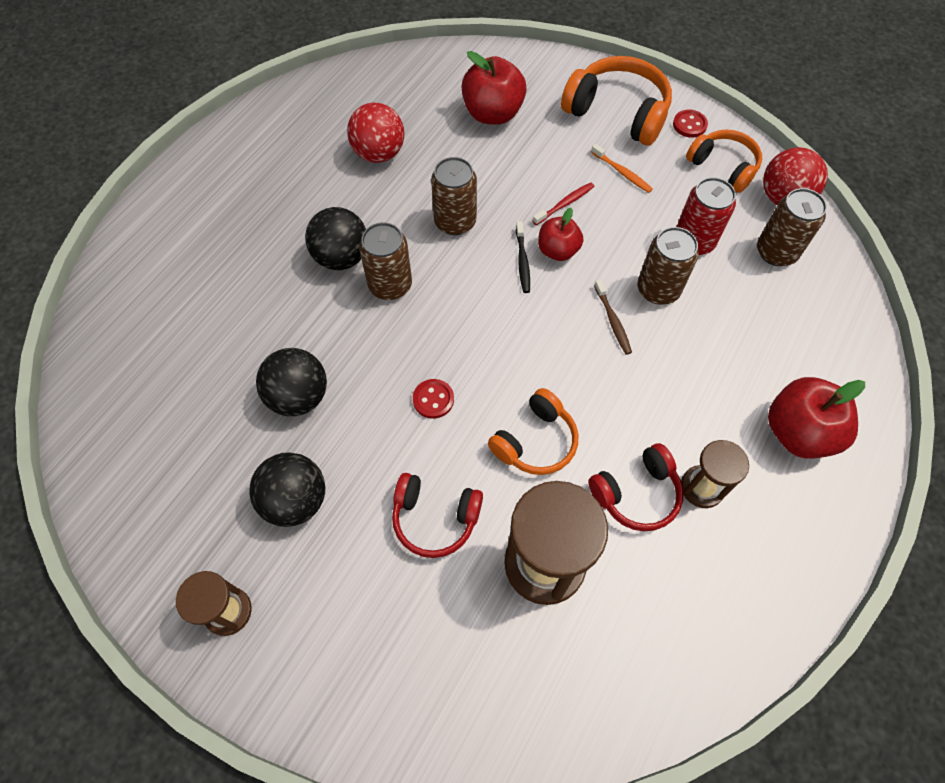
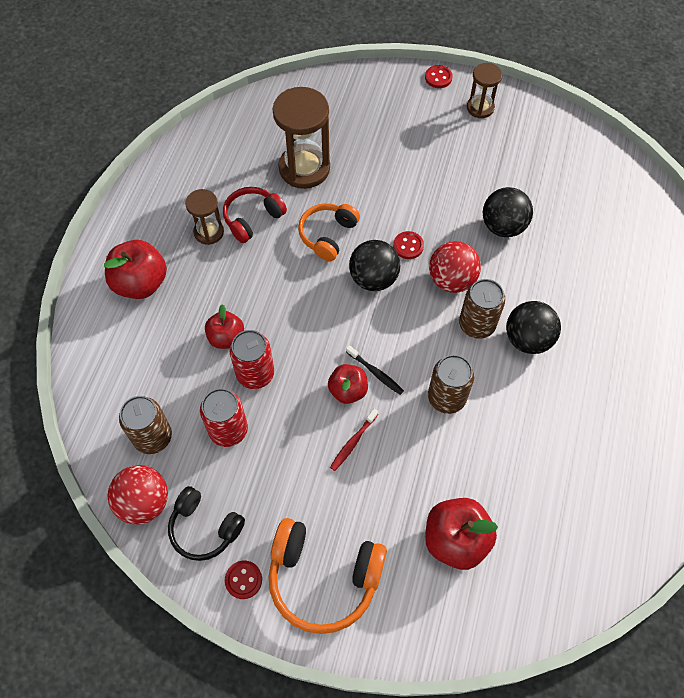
camera: 165 degrees right, 0 degrees up
black ball [249,452,325,527] -> black ball moved to [349,240,400,291]
red ball [347,102,404,163] -> red ball moved to [429,241,481,293]
red headphones [392,473,483,558] -> none
black toothbrush [516,221,530,293] -> black toothbrush turned 150 degrees clockwise [346,345,404,395]
orange toothbrush [591,144,653,193] -> none
brown toothbrush [594,279,632,355] -> none
brown can [638,227,699,305] -> red can [229,330,274,389]
orange headphones [686,130,762,193] -> black headphones [168,486,245,561]
none -> red apple [205,304,244,349]
none -> red button [425,65,453,88]

